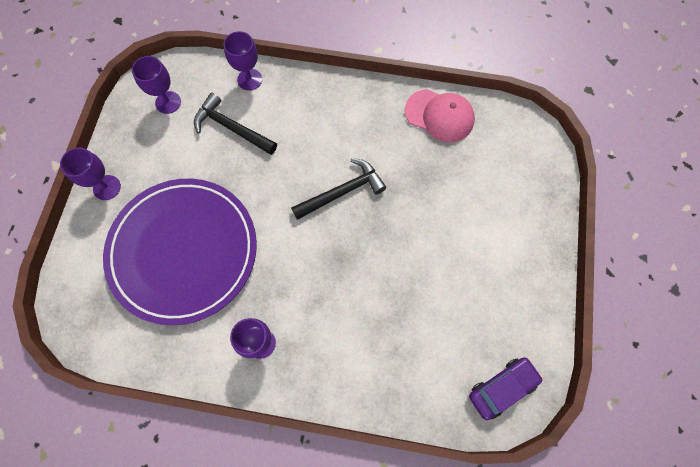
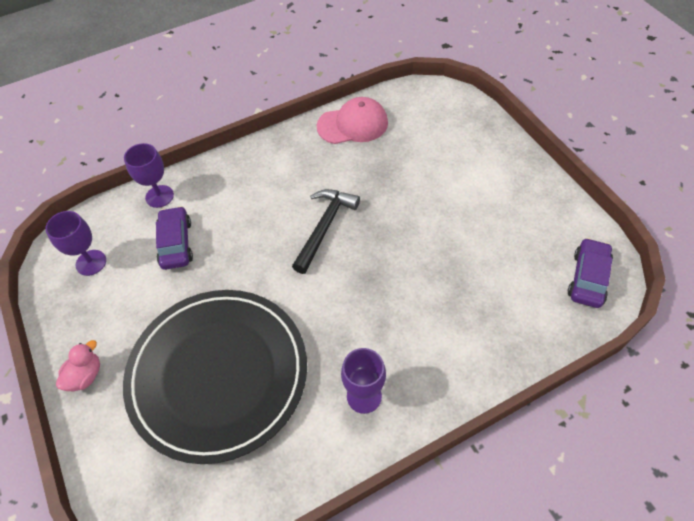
camera: 35 degrees left, 15 degrees down
purple goblet [60,147,121,200] -> pink duck [56,340,100,391]
purple plate [103,179,257,325] -> black plate [123,290,307,464]
black hammer [194,93,277,155] -> purple car [156,206,193,270]

